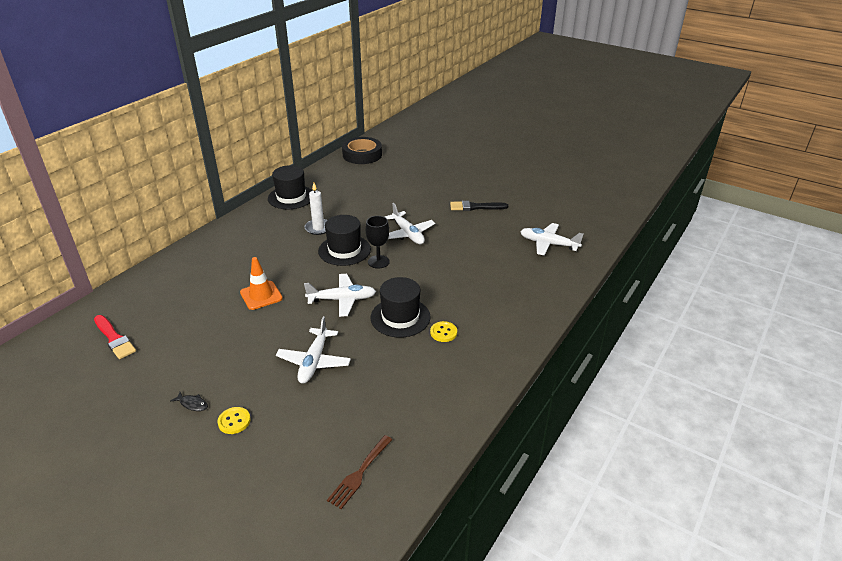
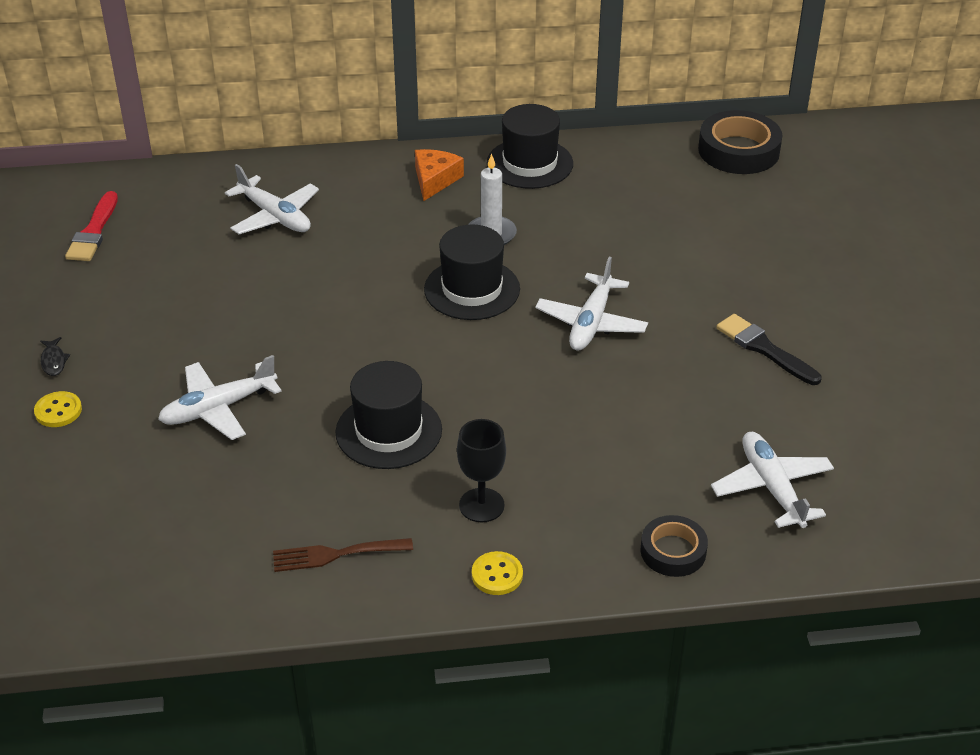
camera: 50 degrees right, 5 degrees up
orange traffic cone [240,257,283,310] -> none
white plane [304,274,376,317] -> white plane moved to [225,164,319,234]
brown fork [327,435,392,509] -> brown fork moved to [273,538,413,572]
black goblet [366,216,390,269] -> black goblet moved to [457,419,506,522]
yellow button [430,321,457,342] -> yellow button moved to [472,551,523,595]
none -> orange cheese [415,149,464,201]
none -> black tape [641,515,708,577]

